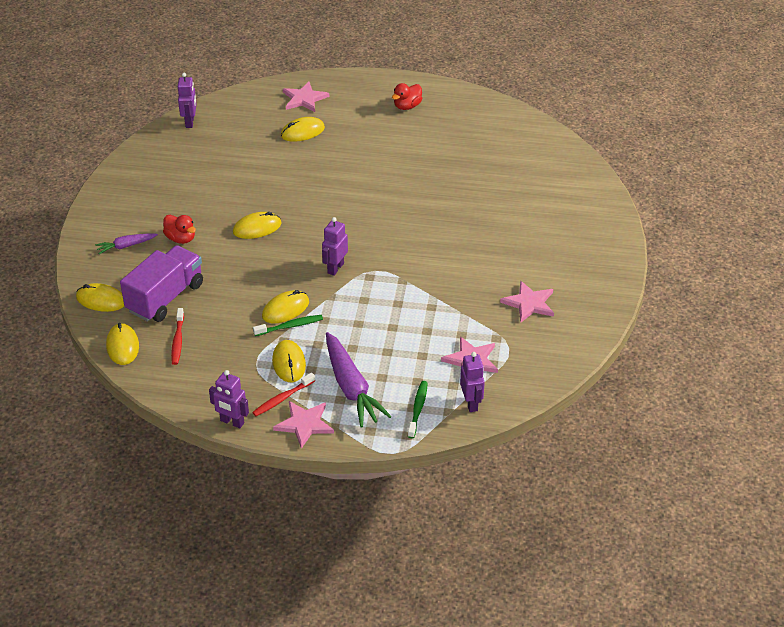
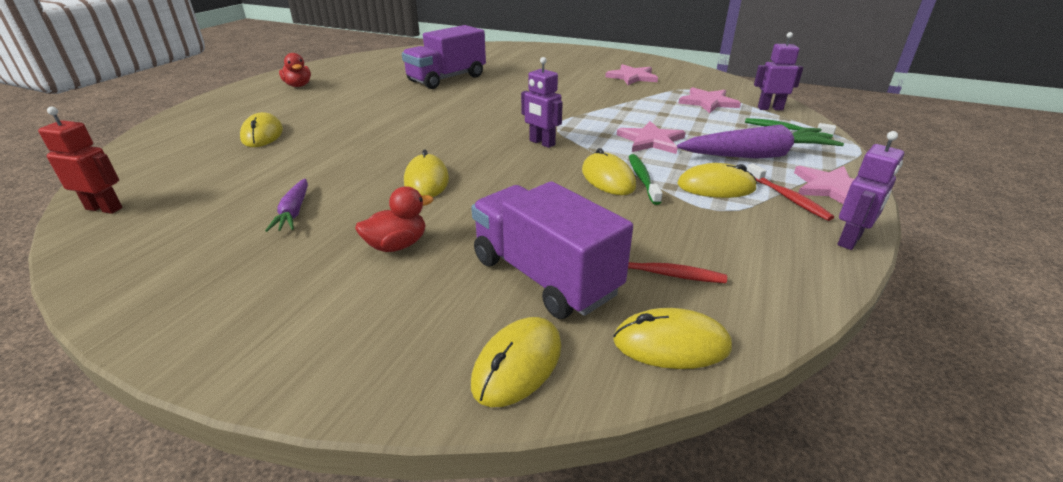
camera: 75 degrees left, 10 degrees down
purple carrot [95,233,158,254] -> purple carrot moved to [265,179,308,232]
purple robot [178,73,197,128] -> red robot [38,107,122,214]
pink star [283,81,329,112] -> pink star moved to [617,121,686,154]
none -> purple truck [402,25,486,89]

